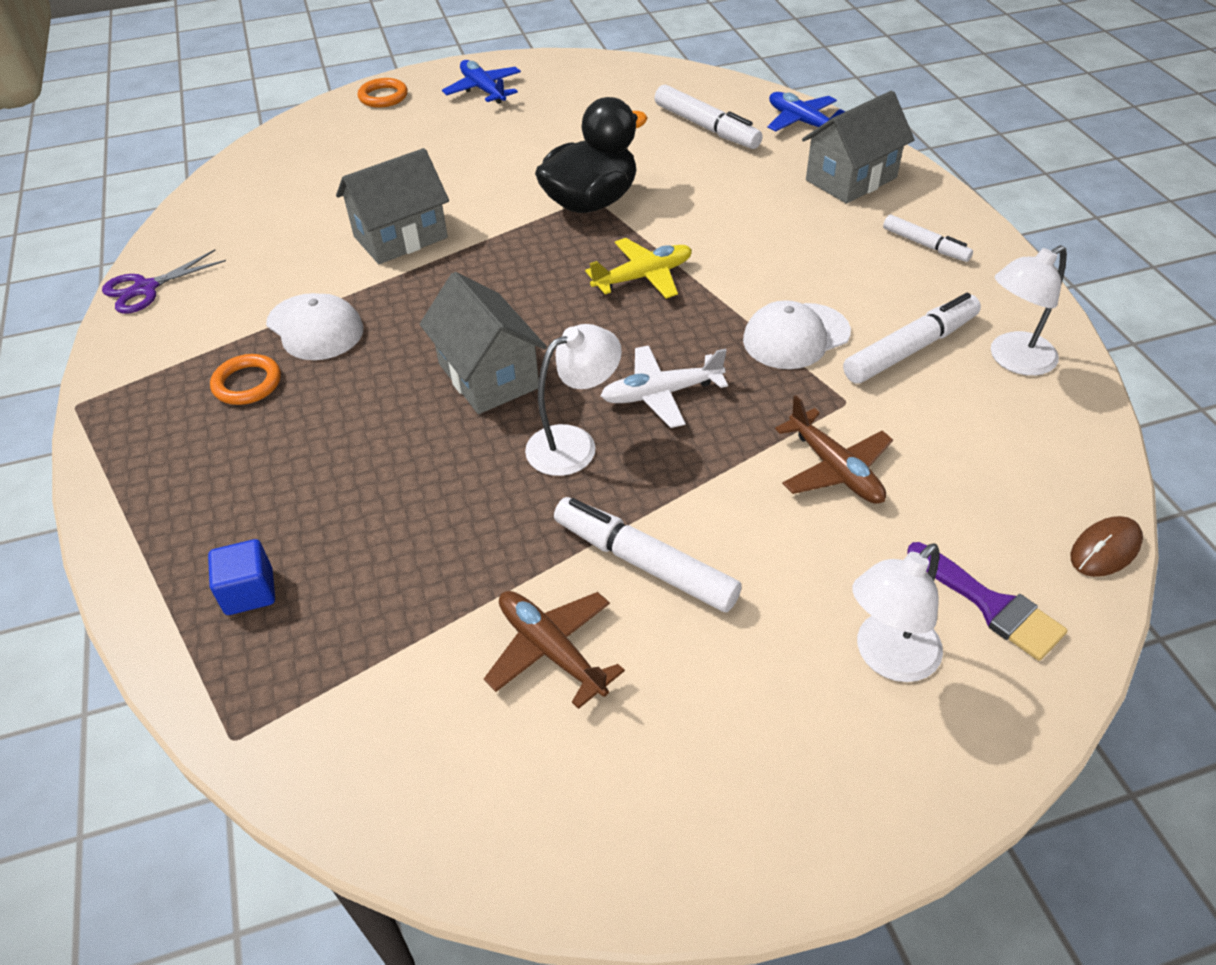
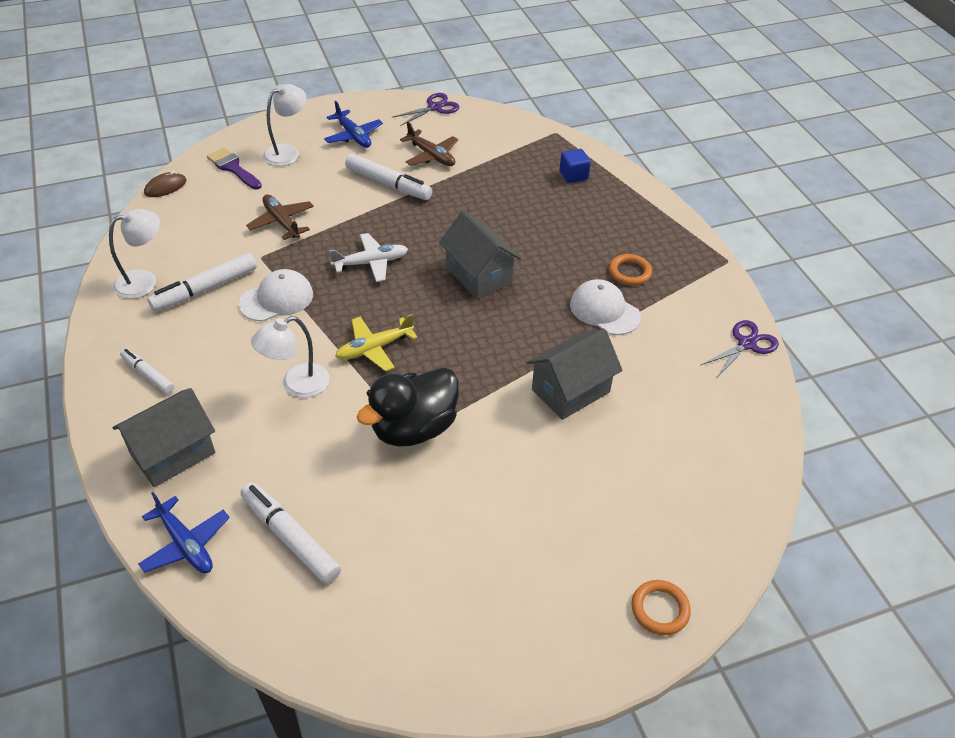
camera: 175 degrees right, 0 degrees up
blue plane [442,60,521,104] -> blue plane moved to [324,101,383,148]
white lamp [525,324,622,476] -> white lamp moved to [251,316,330,398]
none -> purple scissors [392,93,459,126]

